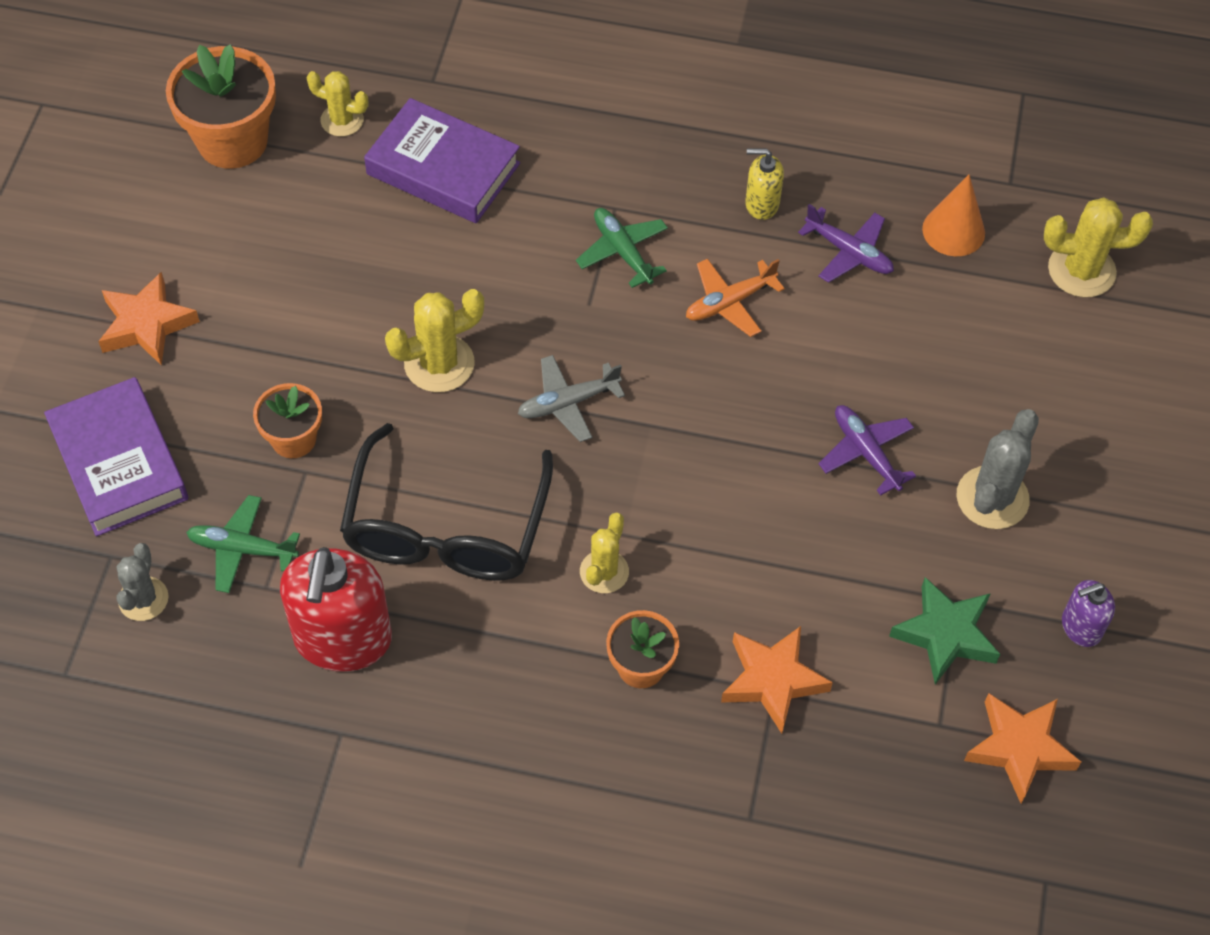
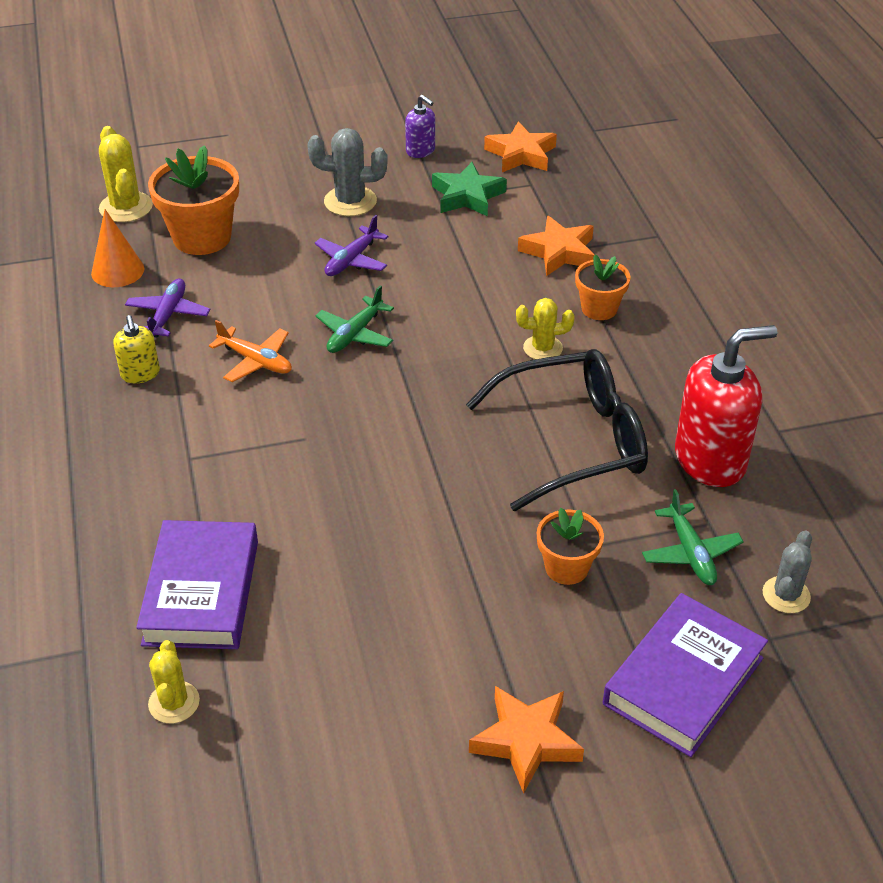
camera: 115 degrees left, 15 degrees down
grey cactus [116,543,169,621] -> grey cactus turned 45 degrees counterclockwise [762,531,812,613]
orange flower pot [166,44,276,169] -> orange flower pot moved to [148,145,239,255]
yellow cactus [385,289,484,392] -> none
grey plane [518,355,625,442] -> none
green plane [576,208,668,288] -> green plane moved to [315,285,394,353]

